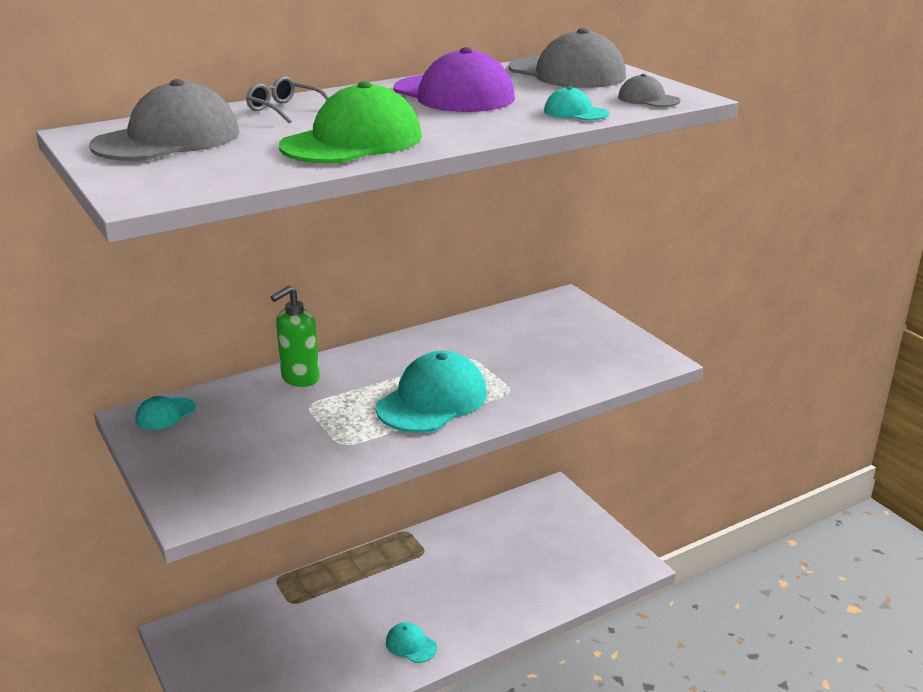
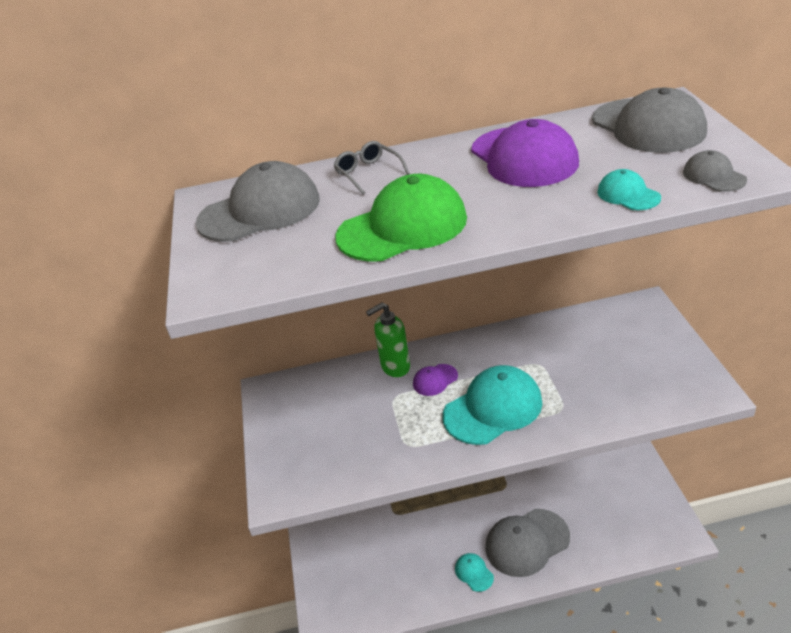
camera: 25 degrees right, 10 degrees up
turquoise cap [136,396,196,430] -> none
none -> purple cap [413,364,458,396]
none -> grey cap [485,509,570,577]

